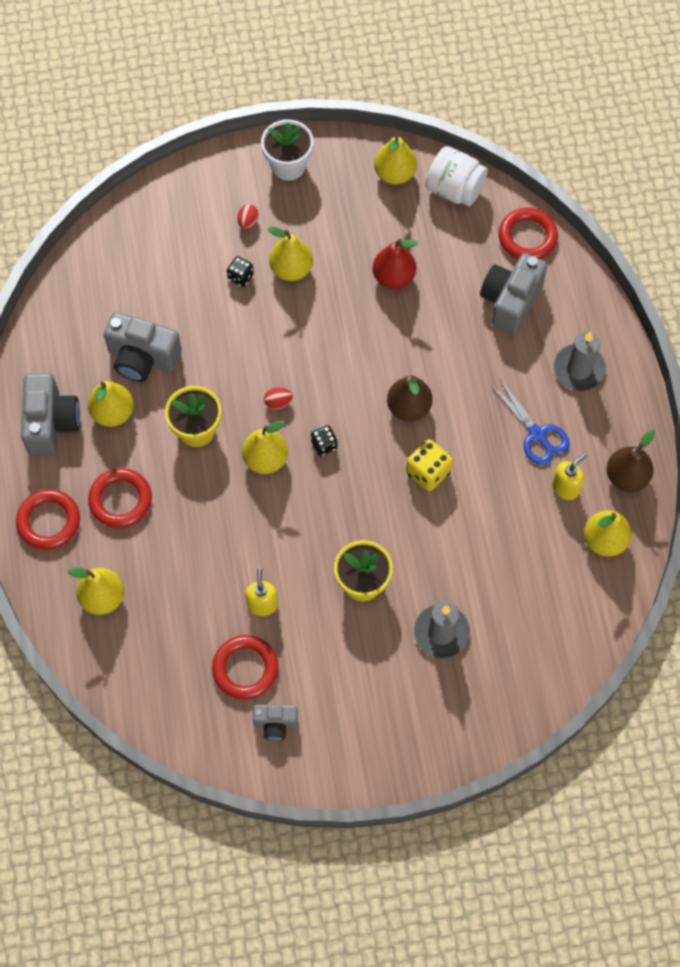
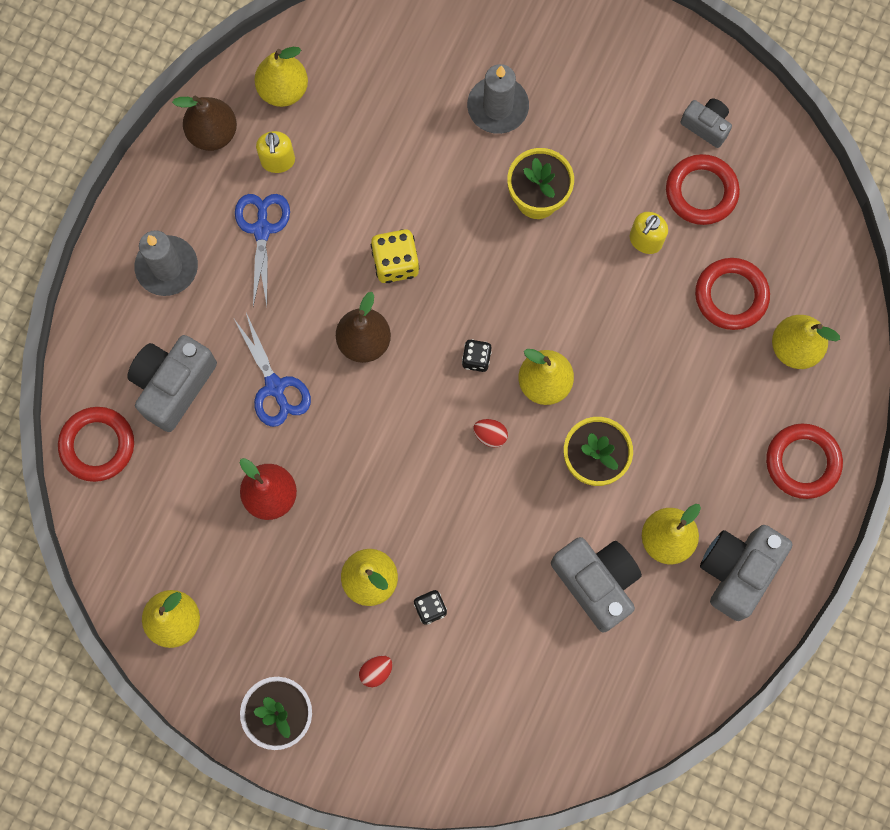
camera: 145 degrees left, 10 degrees up
red ring [88,468,152,528] -> red ring moved to [695,258,770,330]
white jar [426,146,488,206] -> none
grey camera [480,253,548,334] -> grey camera turned 150 degrees clockwise [127,335,217,432]
yellow soap dispenser [552,454,587,500] -> yellow soap dispenser turned 90 degrees counterclockwise [256,131,295,173]
none -> blue scissors [234,313,311,427]

